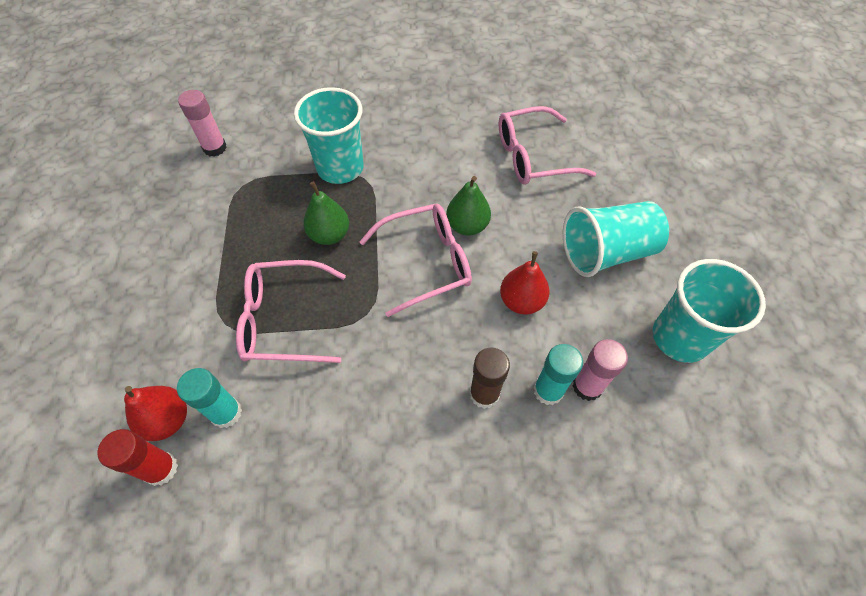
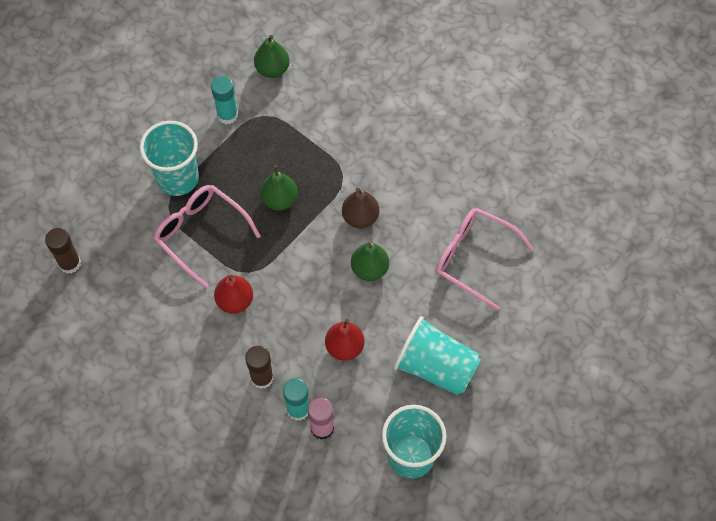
camera: 45 degrees right, 5 degrees up
red glue stick [97,429,178,486] -> brown glue stick [45,228,81,274]
red pear [124,386,187,441] -> red pear moved to [214,275,253,314]
turquoise glue stick [177,368,242,428] -> turquoise glue stick moved to [211,76,238,124]
pink glue stick [178,90,227,157] -> green pear [254,35,290,78]
turquoise cup [294,87,364,184] -> turquoise cup moved to [140,121,199,196]
pink glasses [359,204,472,317] -> none
none -> brown pear [342,188,379,228]

